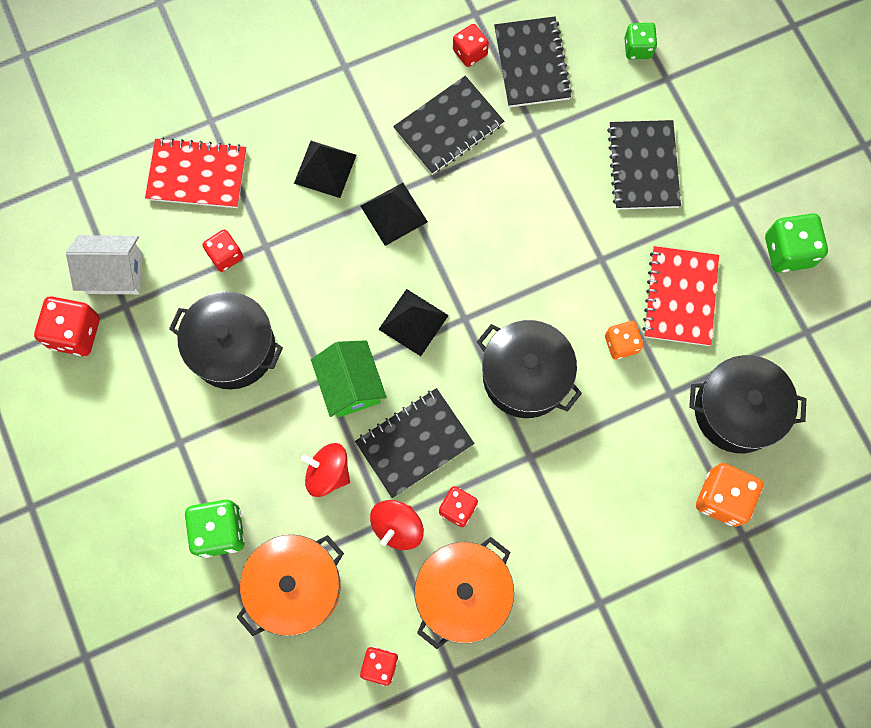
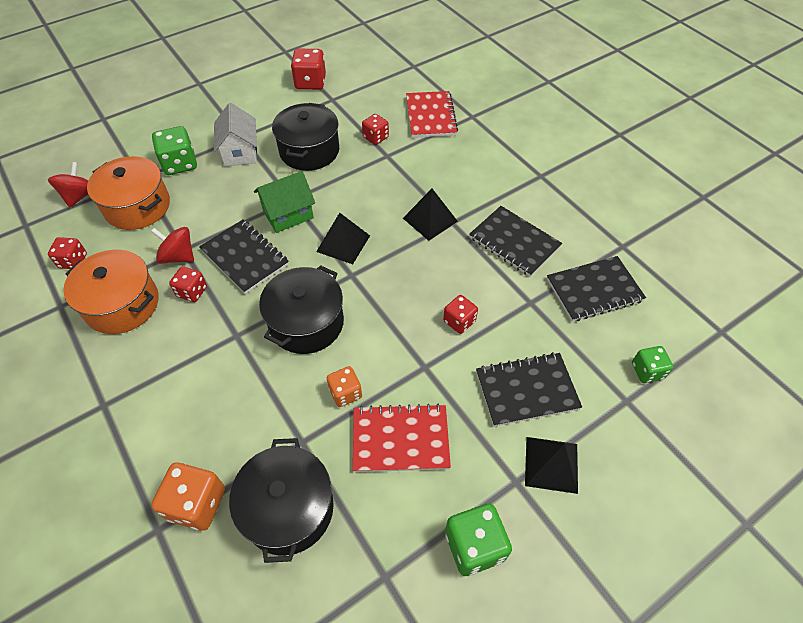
camera: 80 degrees right, 20 degrees down
white house [66,235,143,294] -> white house moved to [214,103,257,167]
black pyramid [294,141,356,198] -> black pyramid moved to [525,437,578,494]
red spinning top [301,443,350,497] -> red spinning top moved to [48,162,88,208]
red dice [453,24,489,67] -> red dice moved to [443,295,478,334]

